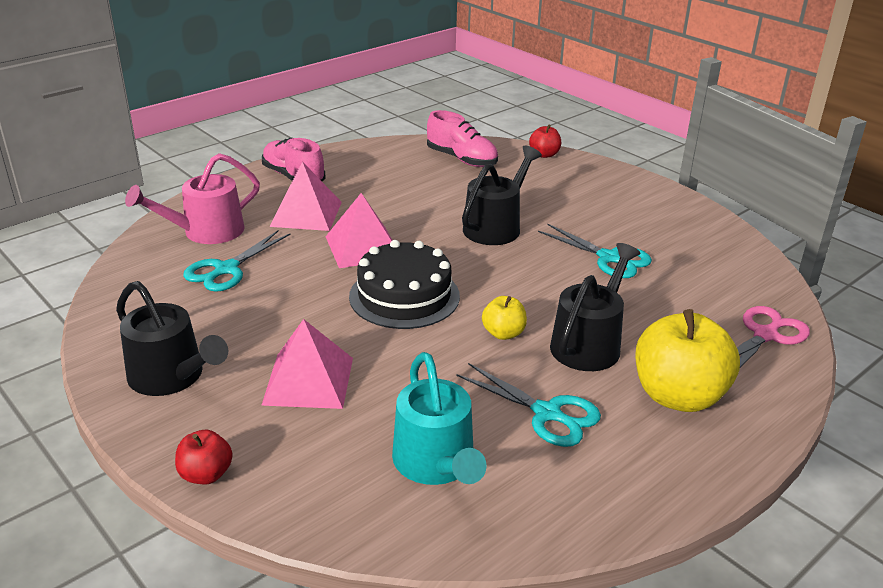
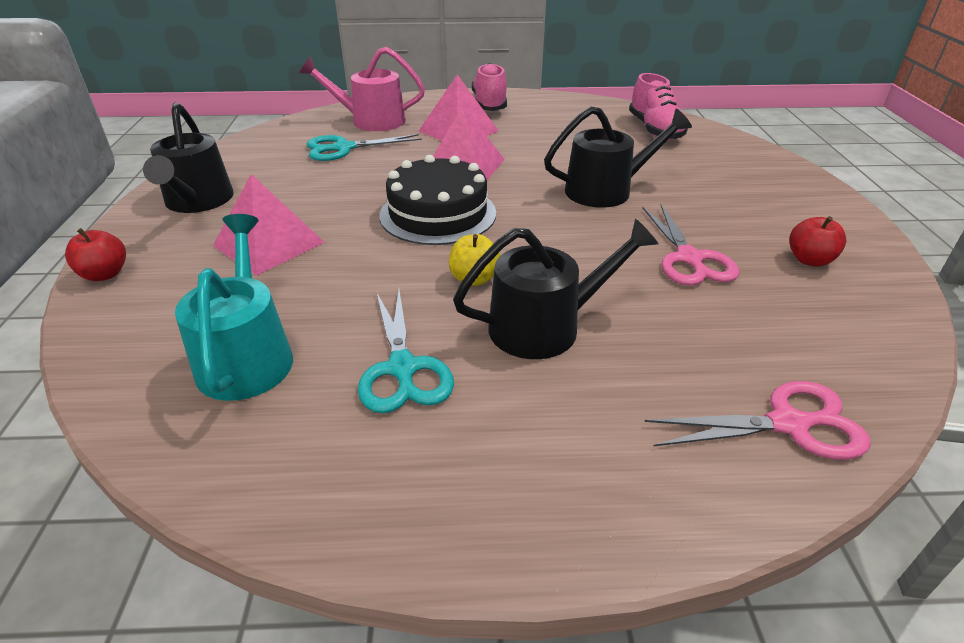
camera: 40 degrees right, 5 degrees up
turquoise watering can [392,352,487,485] -> turquoise watering can turned 150 degrees clockwise [175,214,293,401]
red apple [529,124,561,158] -> red apple moved to [789,216,846,267]
turquoise scissors [538,224,652,278] -> pink scissors [642,205,739,286]
yellow apple [635,309,740,412] -> none

